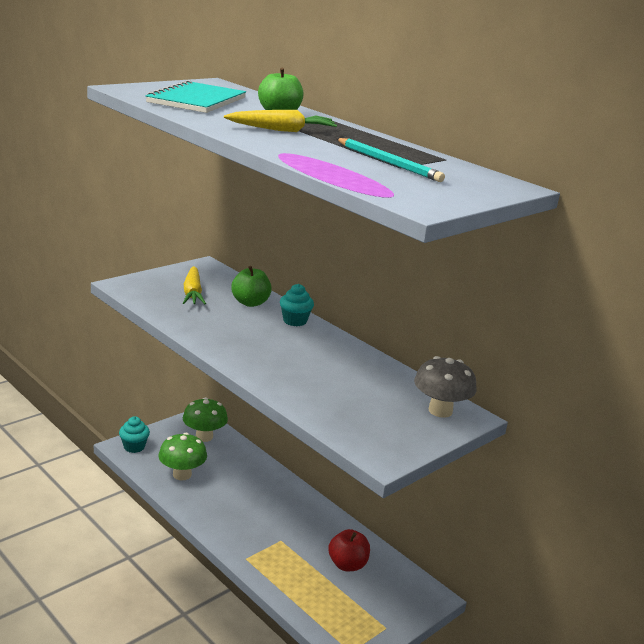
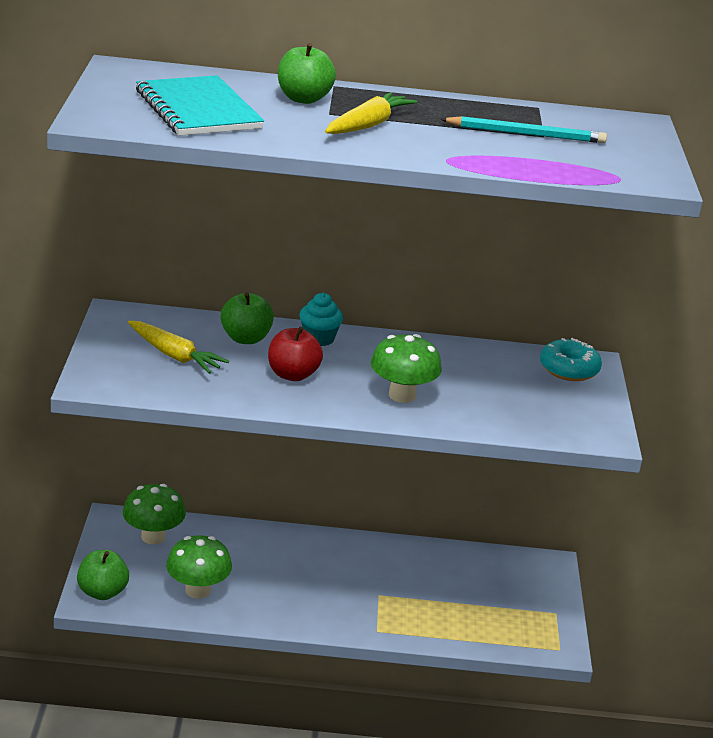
camera: 45 degrees left, 5 degrees up
turquoise cupcake [119,416,150,453] -> green apple [77,550,129,600]
red apple [328,529,370,571] -> red apple moved to [268,327,323,381]
grey mushroom [414,356,477,418] -> turquoise donut [540,338,602,381]
none -> green mushroom [371,334,442,403]

